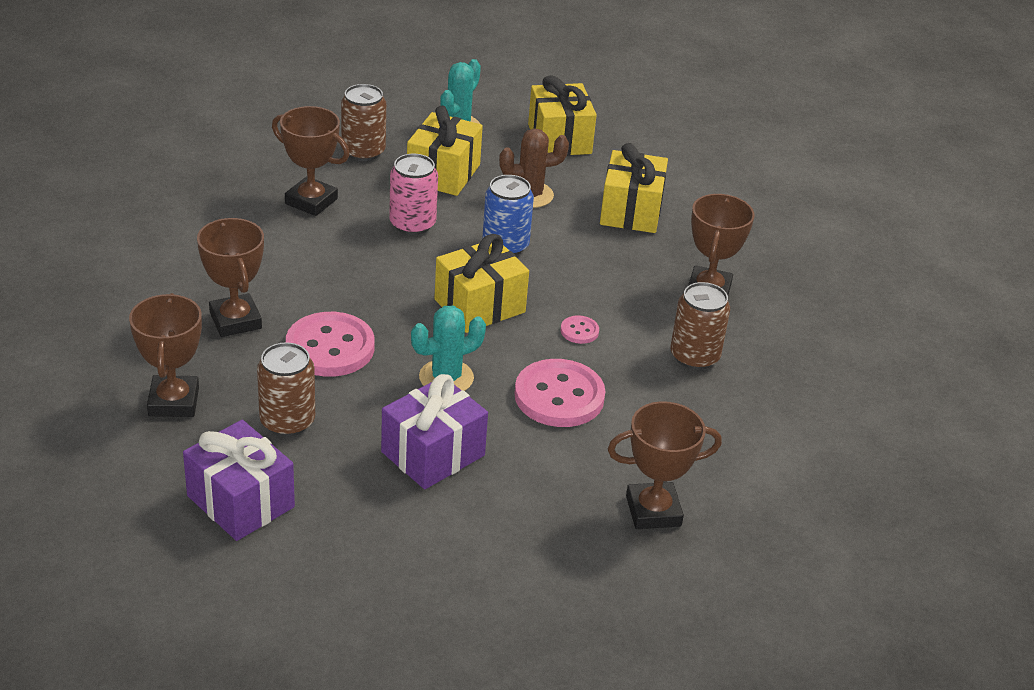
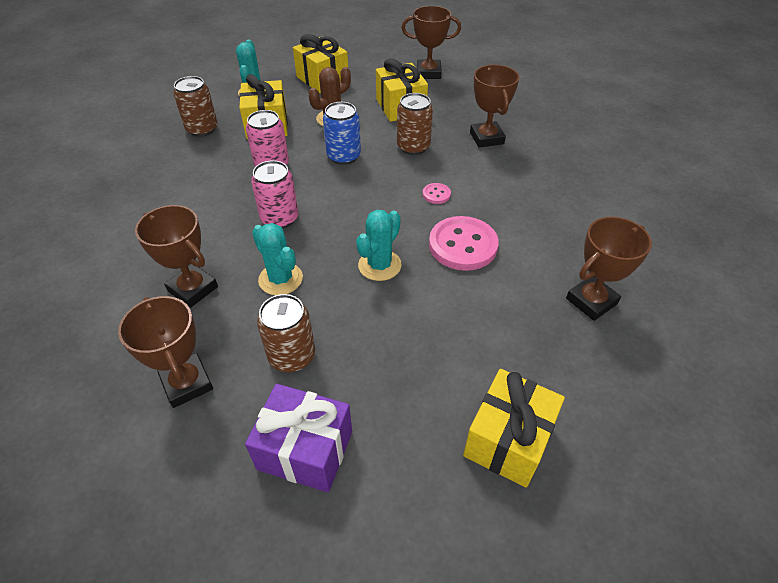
camera: 25 degrees left, 10 degrees up
brown trophy [272,106,350,216] -> brown trophy moved to [402,6,461,79]
pink button [286,312,375,377] -> turquoise cactus [252,223,303,295]
purple gift [381,374,488,489] -> none
yellow gift [434,234,529,333] -> yellow gift moved to [463,369,565,488]
brown can [670,282,730,370] -> brown can moved to [397,93,433,155]
none -> pink can [251,161,298,228]

